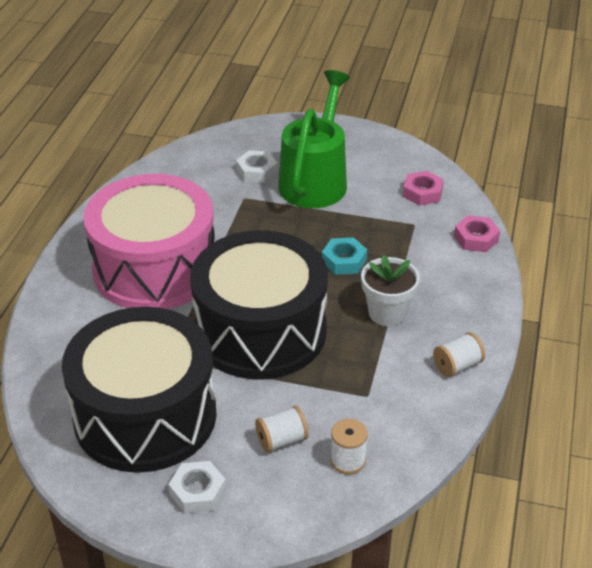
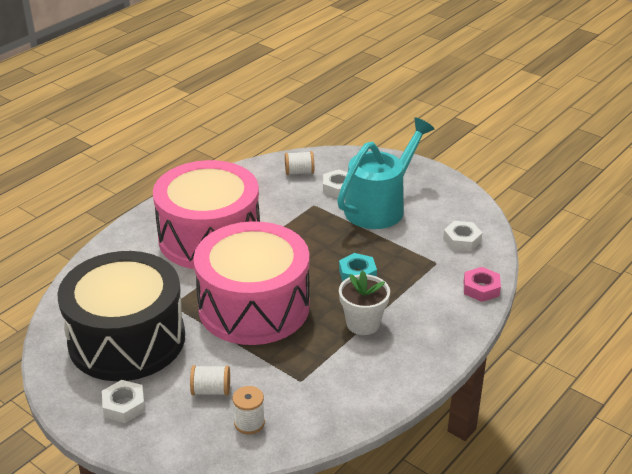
camera: 25 degrees right, 5 degrees down
black drum [190,230,328,379] -> pink drum [193,221,310,345]
green watering can [278,70,350,208] -> turquoise watering can [337,118,435,229]
pink nut [403,171,444,206] -> white nut [443,221,482,251]
white spool [433,332,485,377] -> white spool moved to [285,151,314,175]

